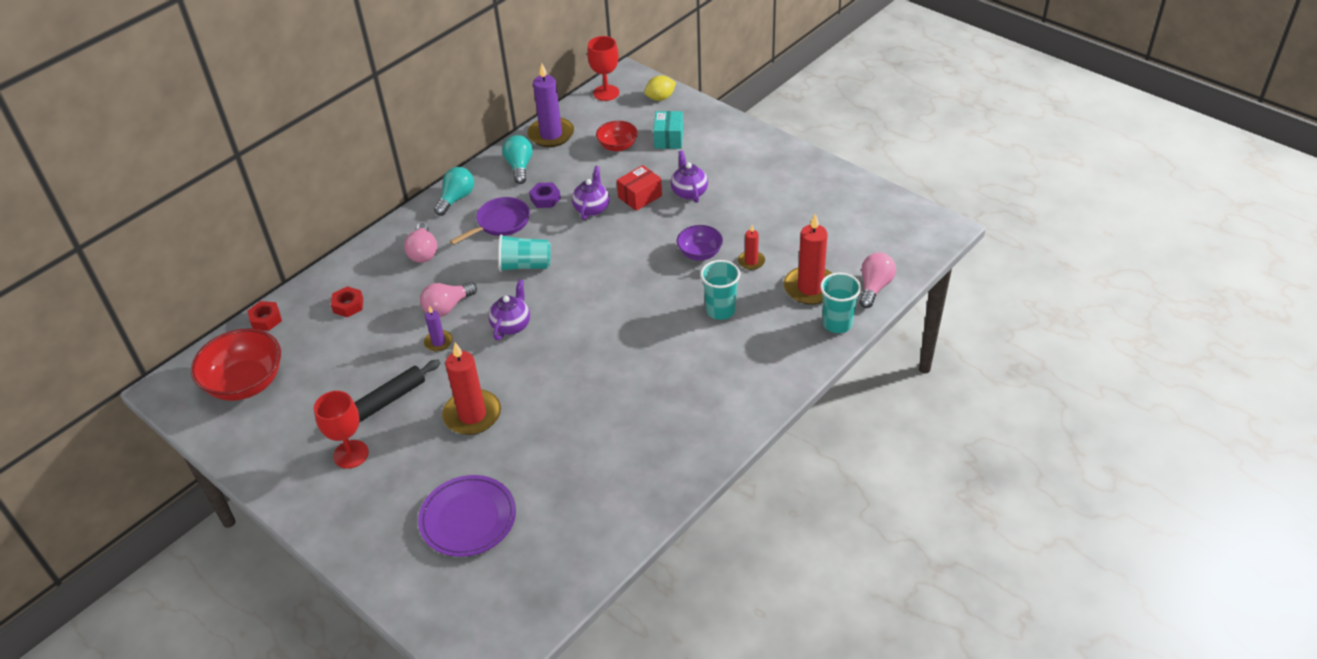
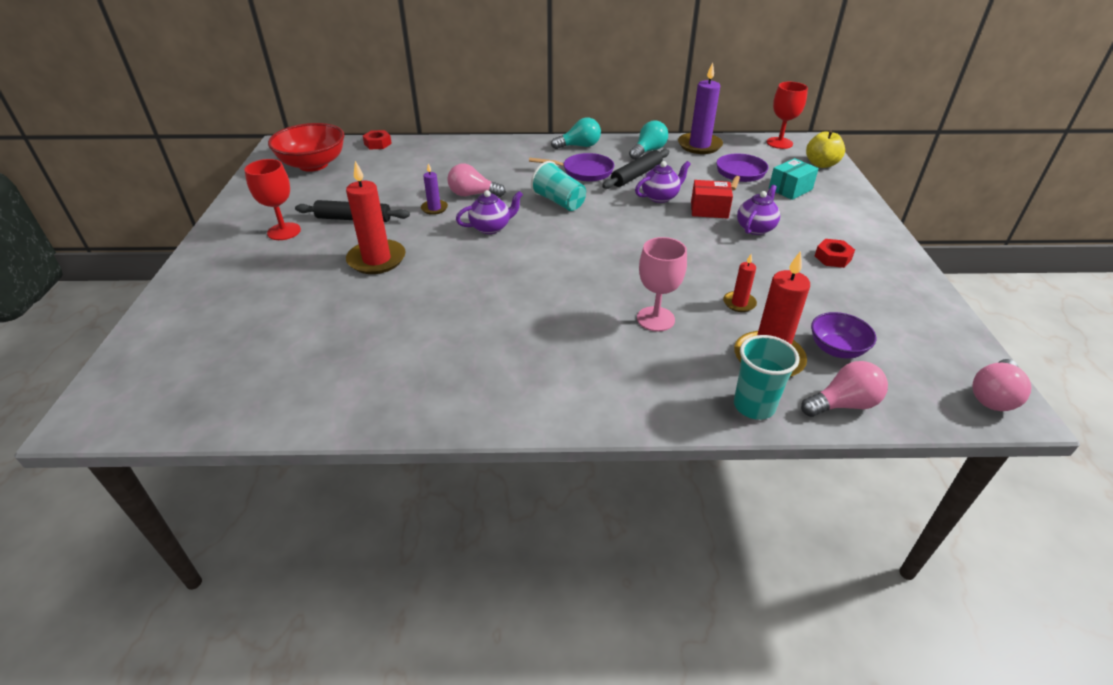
camera: 45 degrees right, 5 degrees down
red nut [331,286,363,317] -> red nut moved to [815,239,855,268]
pink light bulb [404,223,437,263] -> pink light bulb moved to [972,359,1032,411]
purple plate [418,475,516,557] -> none
purple nut [529,182,561,208] -> black rolling pin [602,149,669,189]
red bowl [596,121,638,152] -> purple pan [716,153,769,190]
yellow lemon [644,75,676,101] -> yellow apple [806,131,845,168]
purple bowl [677,225,723,261] -> purple bowl moved to [811,312,876,358]
turquoise cup [700,260,740,320] -> pink goblet [637,237,687,331]

